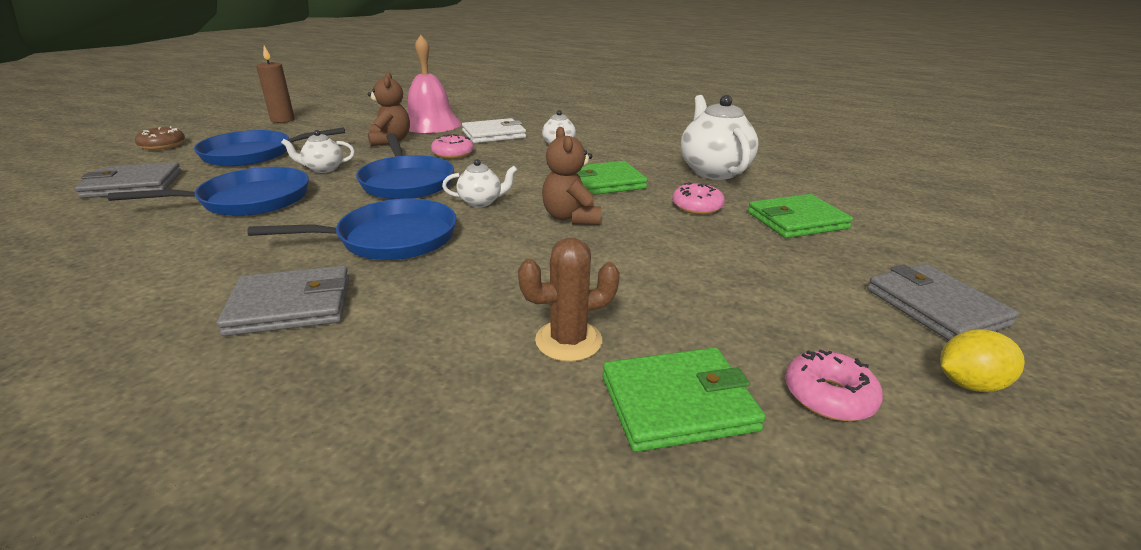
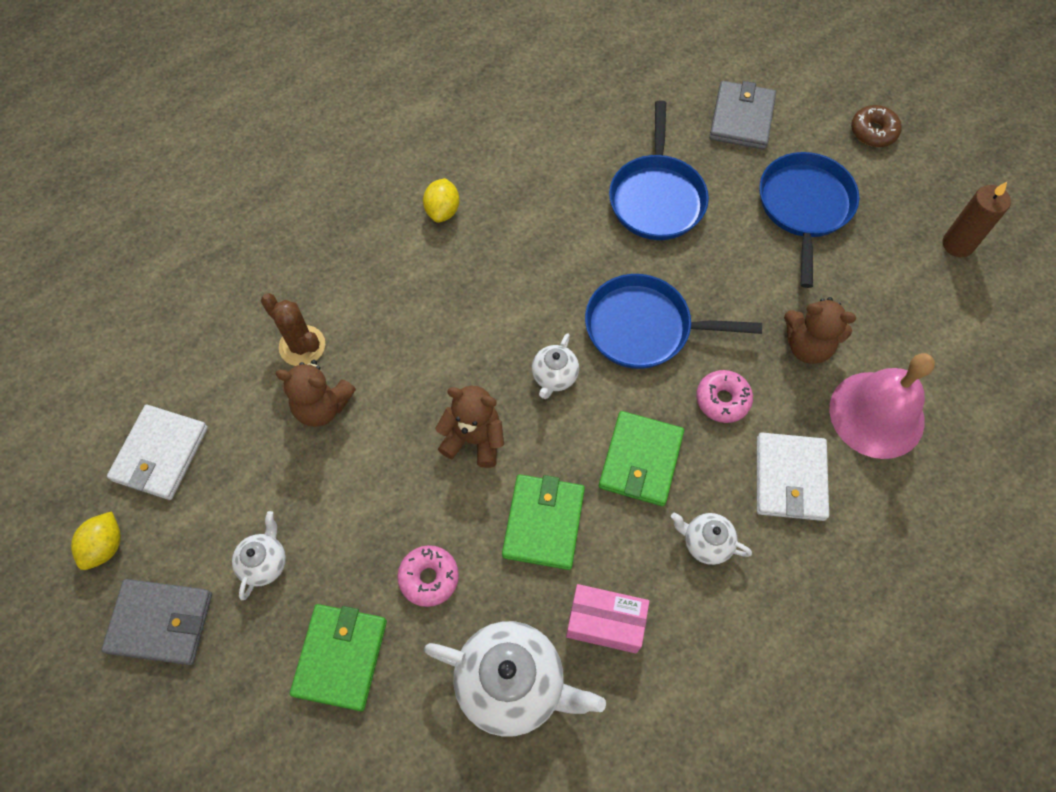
camera: 120 degrees right, 35 degrees up
grey wallet [217,266,349,336] -> yellow lemon [423,178,460,223]
blue pan [247,199,457,260] -> none
white teapot [281,130,355,173] -> white teapot moved to [232,511,286,600]
brown cactus [518,238,620,362] -> brown cactus turned 60 degrees counterclockwise [261,293,325,366]
green wallet [602,347,766,452] -> green wallet moved to [599,411,684,506]
pink donut [785,349,883,421] -> white wallet [107,405,208,500]
none -> brown teddy bear [276,360,356,427]
none -> pink box [566,584,649,653]

